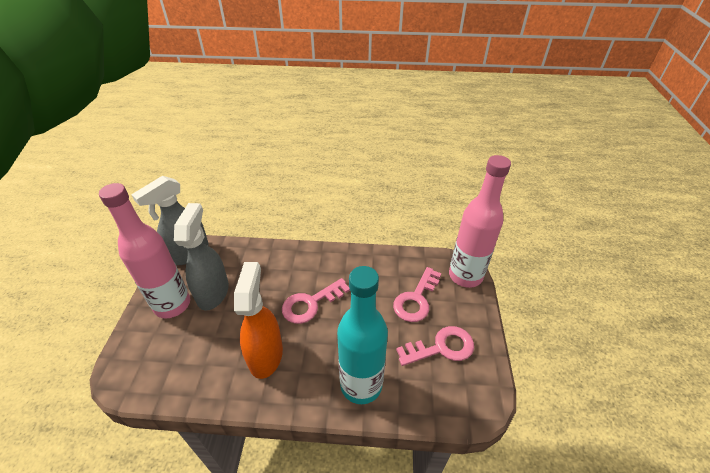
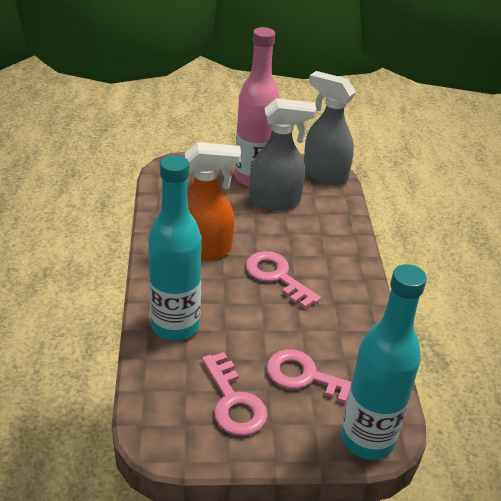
camera: 80 degrees right, 5 degrees down
pink bottle [449,155,511,288] -> turquoise bottle [341,264,427,460]

